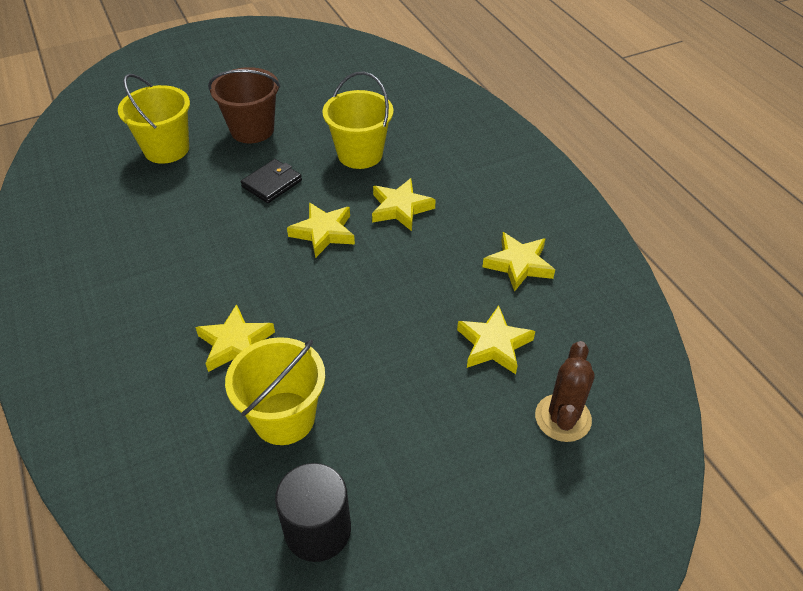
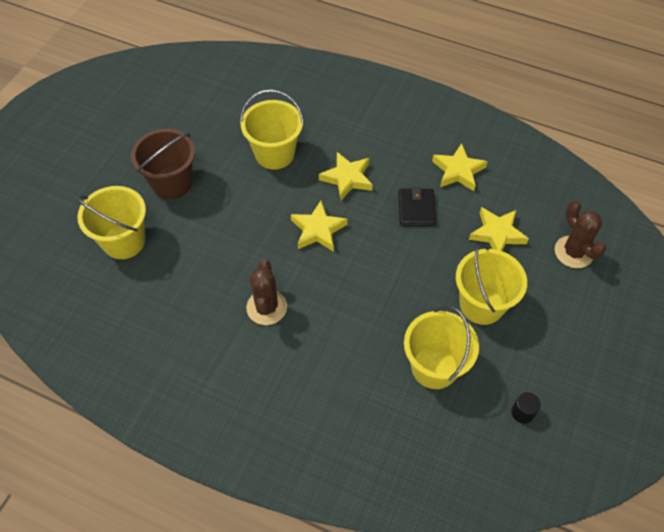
camera: 40 degrees left, 10 degrees up
yellow star [195,304,275,372] -> none
black wallet [240,159,302,203] -> black wallet moved to [398,186,436,226]
black cylinder [275,463,351,562] -> black cylinder [511,392,541,424], size x0.49
none -> brown cactus [246,259,287,325]
none -> yellow bucket [456,243,527,325]

